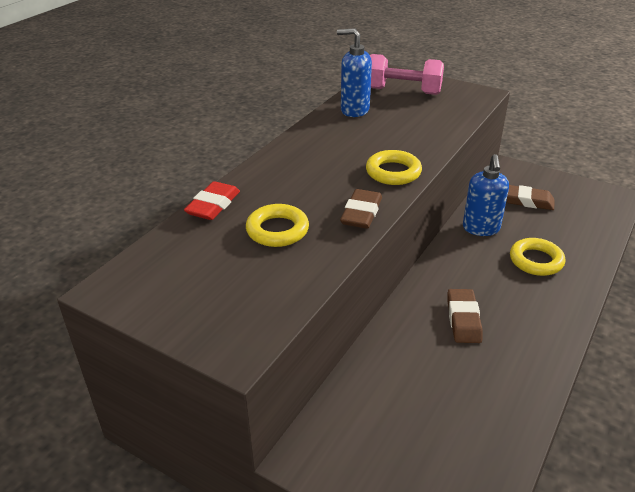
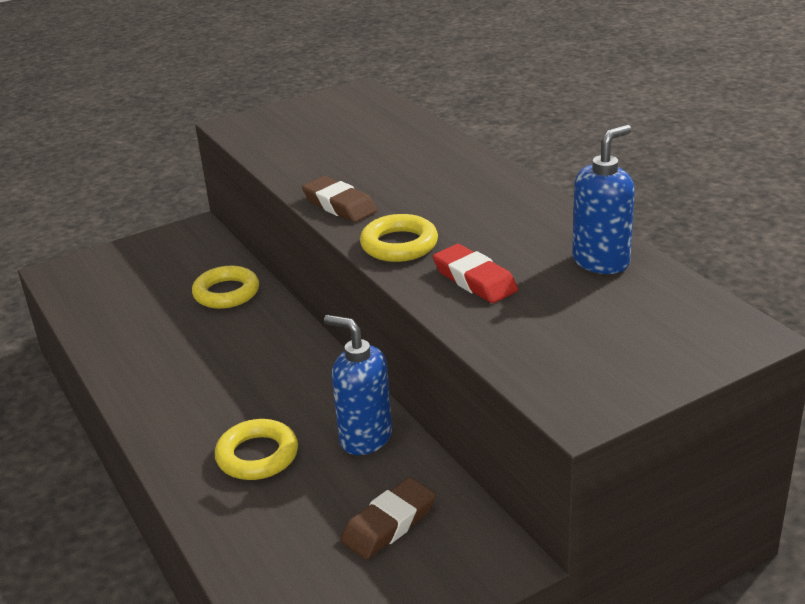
camera: 120 degrees right, 5 degrees down
red eraser [184,181,240,220] -> red eraser moved to [433,244,518,303]
yellow ring [246,204,309,247] -> yellow ring moved to [192,266,259,309]
pink dumbbell [370,54,444,95] -> none
brown eraser [447,289,483,343] -> none

